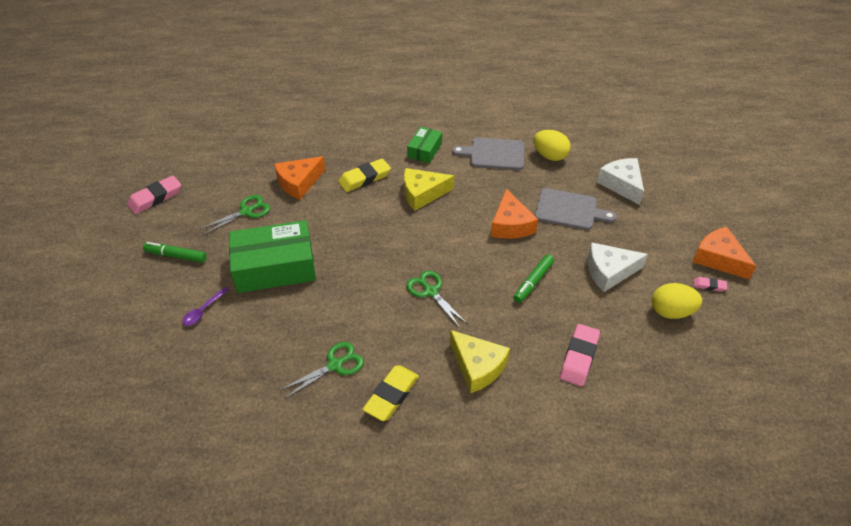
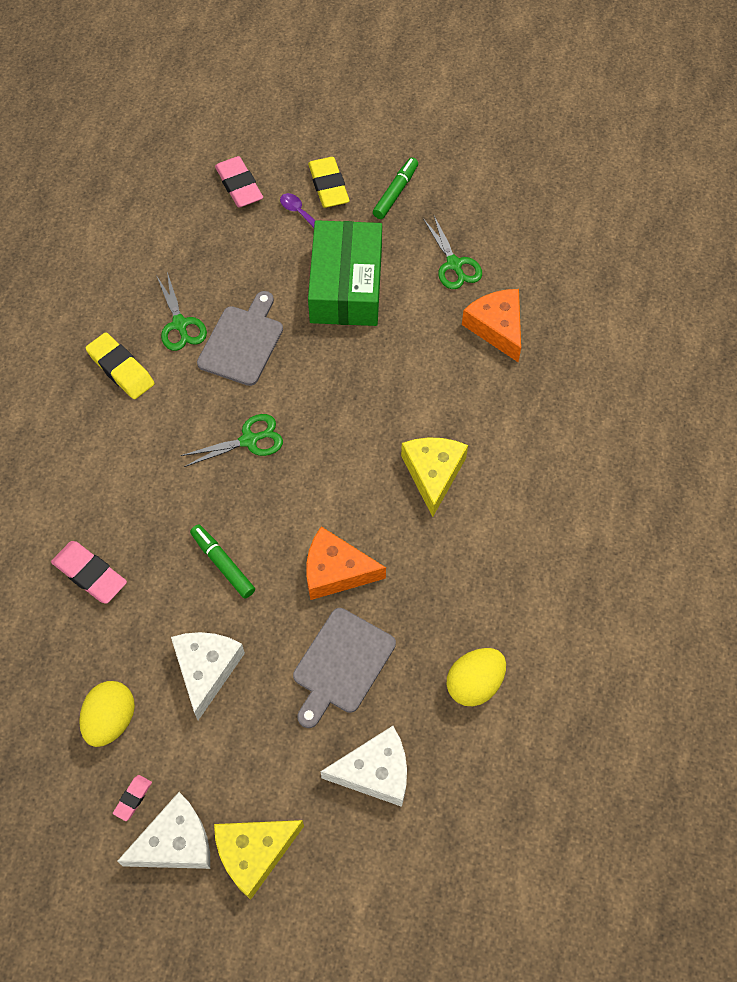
camera: 105 degrees right, 15 degrees up
pink eraser [127,175,181,214] -> pink eraser moved to [215,156,263,208]
yellow eraser [338,159,391,192] -> yellow eraser moved to [308,157,350,208]
green box [407,126,442,163] -> none
yellow cheese [450,330,510,393] -> yellow cheese moved to [214,820,304,900]
grey cutting board [452,138,524,170] -> grey cutting board moved to [197,291,283,386]
orange cheese [693,227,757,279] -> white cheese [117,792,210,869]

